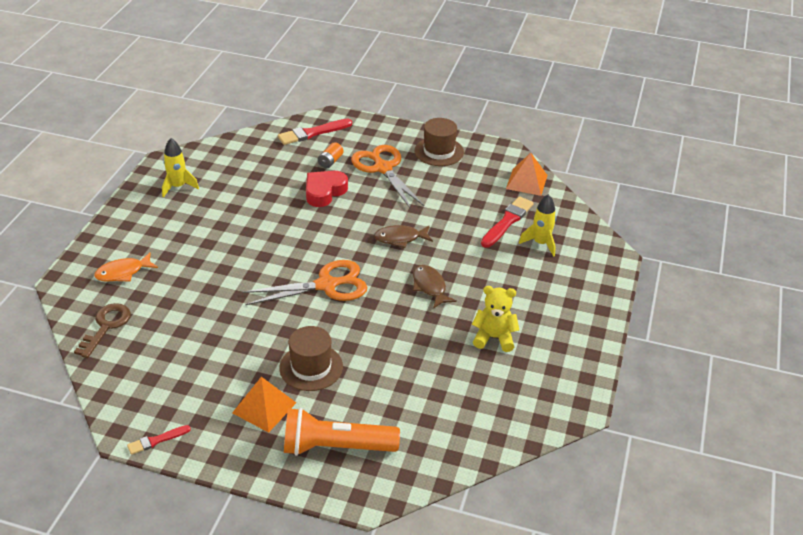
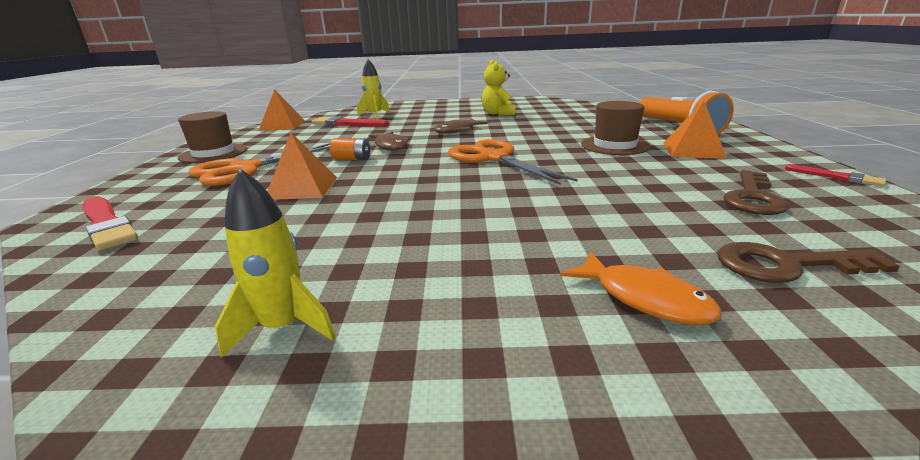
camera: 105 degrees left, 15 degrees down
red heart [306,171,348,207] -> orange pyramid [267,132,337,200]
orange battery [318,142,344,168] -> orange battery moved to [330,138,370,160]
none -> brown key [724,170,789,215]

